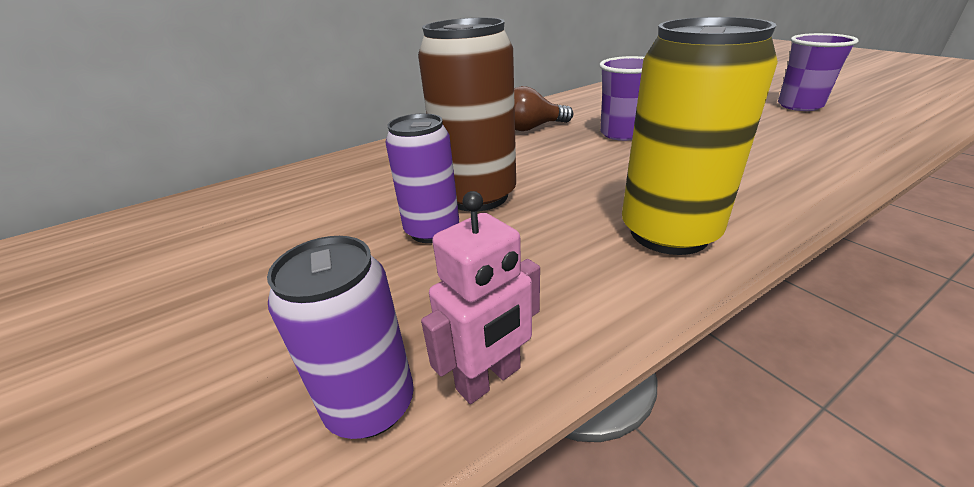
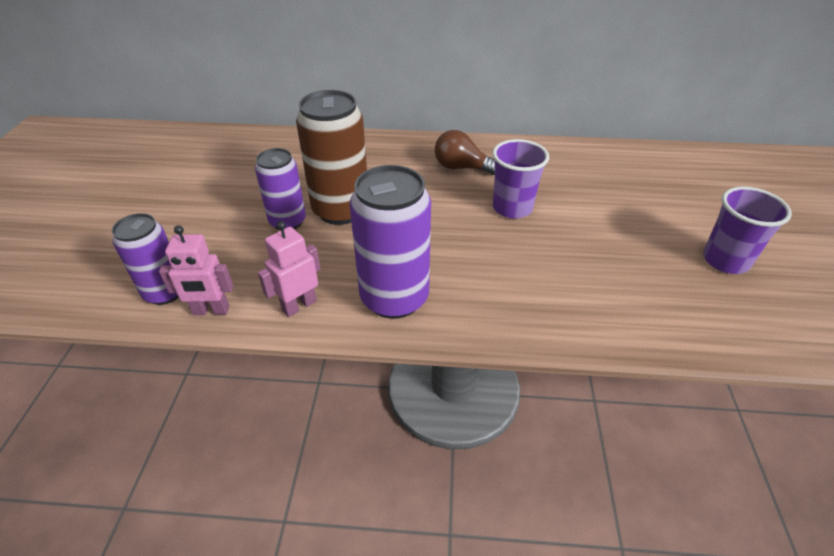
camera: 35 degrees right, 10 degrees up
yellow can [622,17,778,255] -> purple can [350,165,431,319]
none -> pink robot [258,221,321,317]

